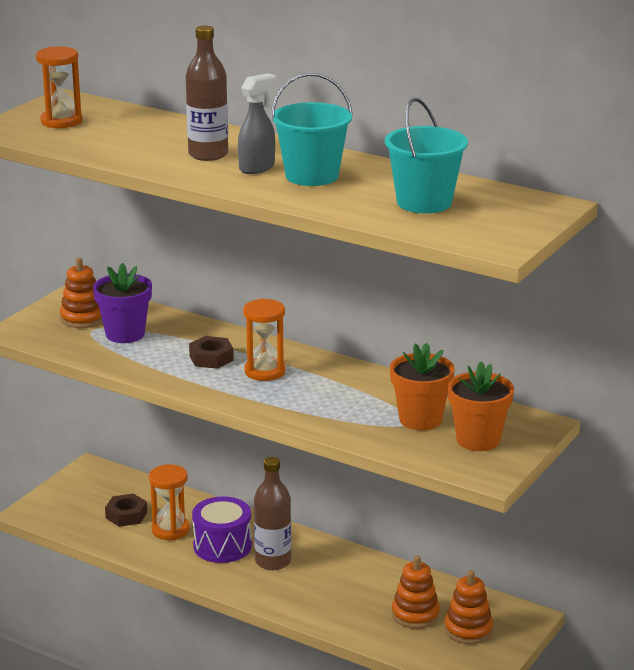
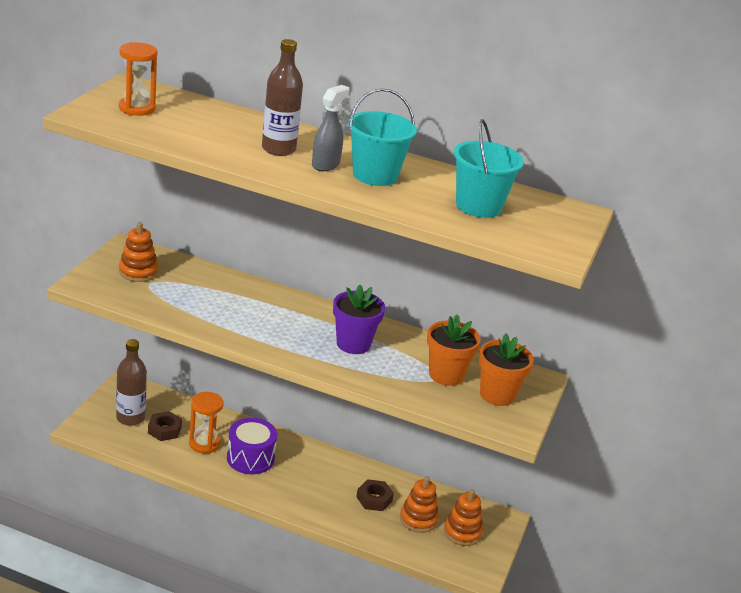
camera: 15 degrees left, 5 degrees up
purple flower pot [93,263,152,343] -> purple flower pot moved to [333,285,385,354]
brown nut [189,336,234,369] -> brown nut moved to [356,479,394,511]
orange hourglass [243,298,286,381] -> none
brown bottle [254,457,291,570] -> brown bottle moved to [116,339,147,426]

